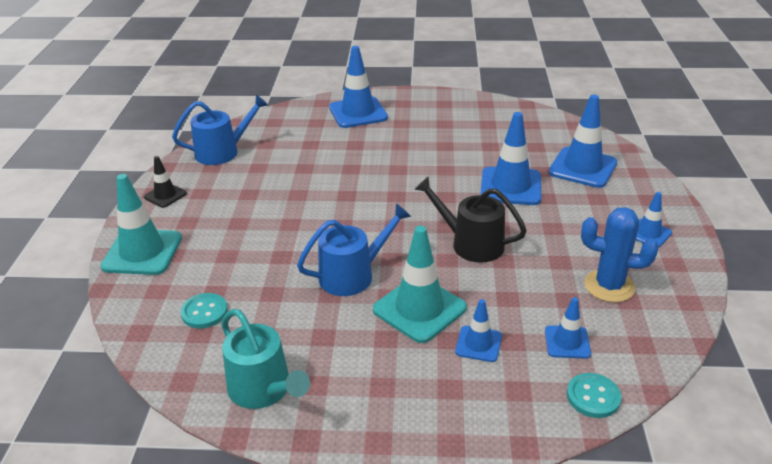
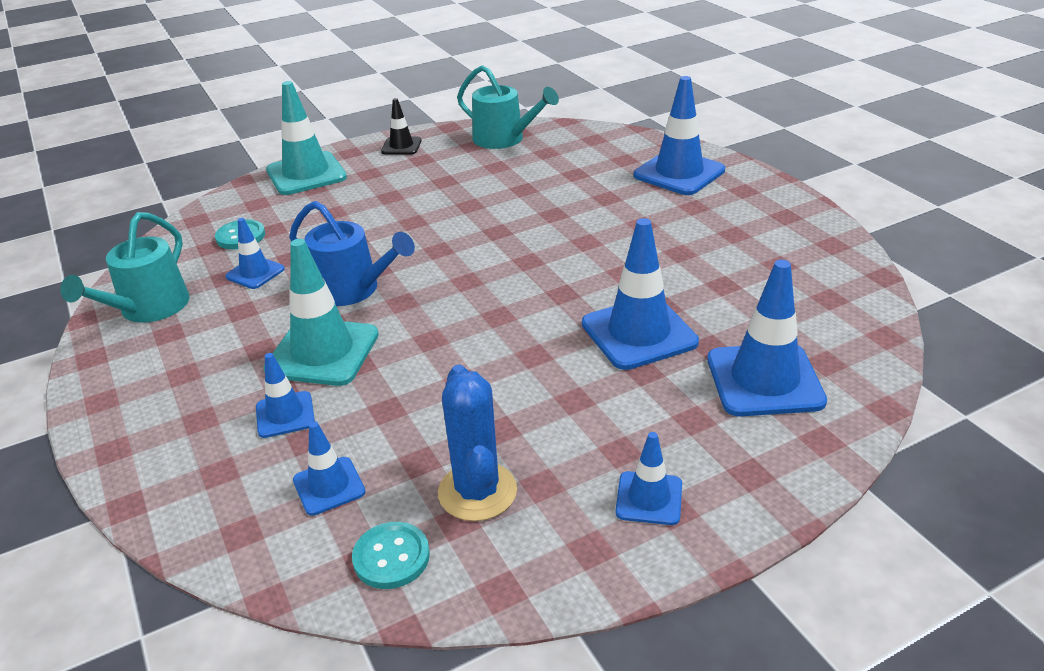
camera: 60 degrees right, 0 degrees up
blue watering can [172,95,268,165] -> turquoise watering can [457,65,559,149]
black watering can [414,176,527,263] -> none
turquoise button [567,373,621,418] -> turquoise button moved to [352,522,430,589]
none -> blue traffic cone [225,218,285,289]

